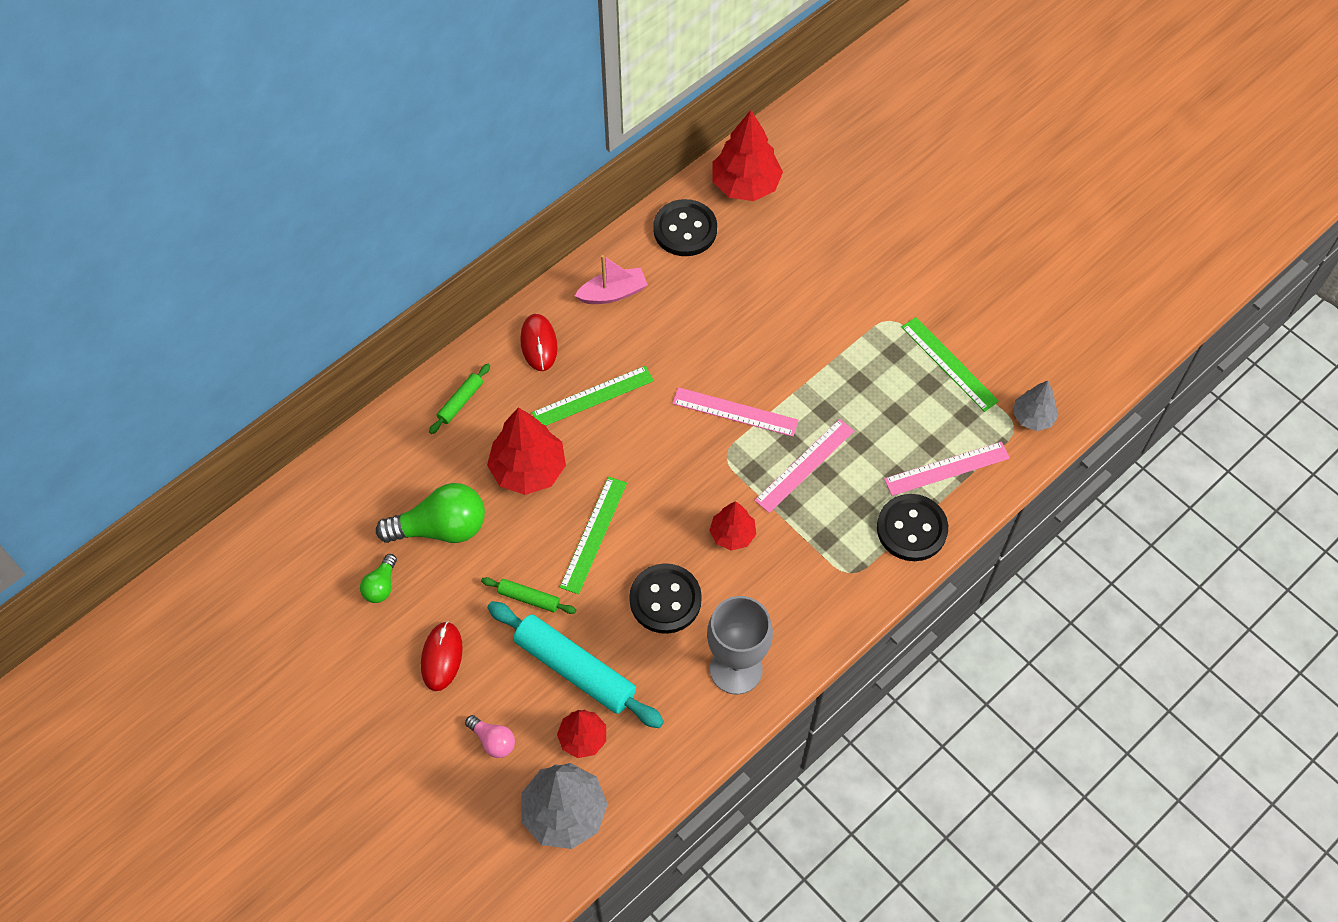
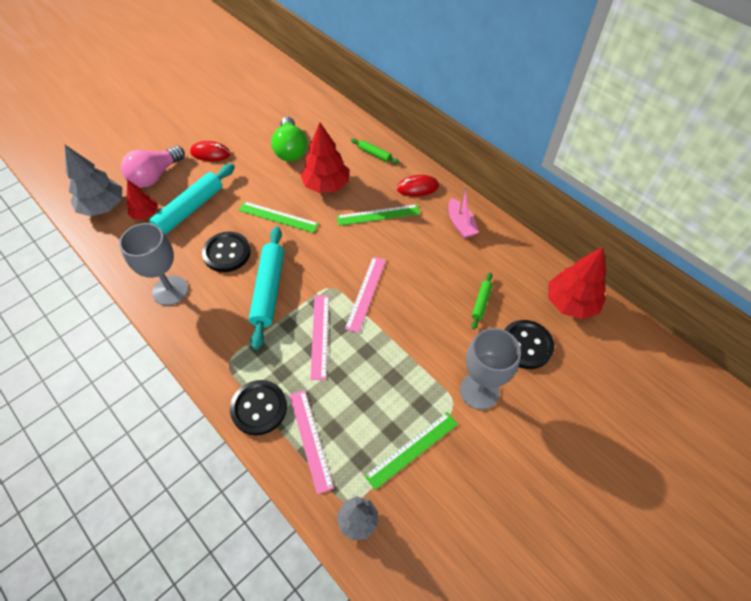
camera: 90 degrees right, 5 degrees down
green light bulb [360,554,397,603] -> none
pink light bulb [465,715,515,758] -> pink light bulb [121,146,185,187], size x1.96
green rolling pin [481,577,576,614] -> green rolling pin moved to [471,272,492,330]
green ruler [532,366,654,426] -> green ruler turned 75 degrees counterclockwise [337,204,420,226]
black button [653,199,717,256] -> black button moved to [504,320,554,369]
red tree [709,501,756,551] -> turquoise rolling pin [249,227,284,350]
pink ruler [754,419,854,513] -> pink ruler turned 45 degrees clockwise [310,295,329,380]
none -> grey goblet [460,328,521,410]

